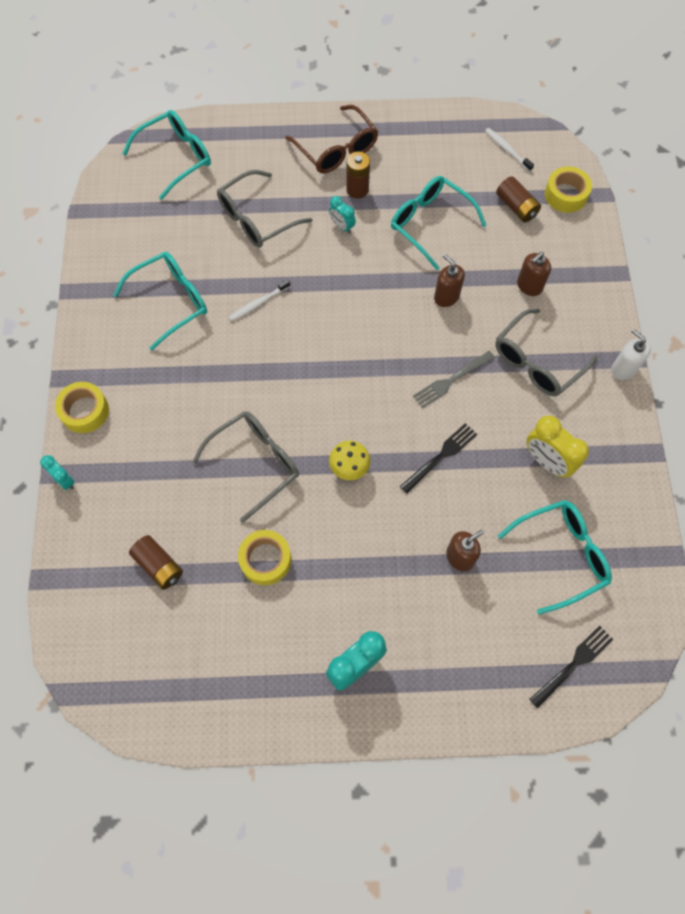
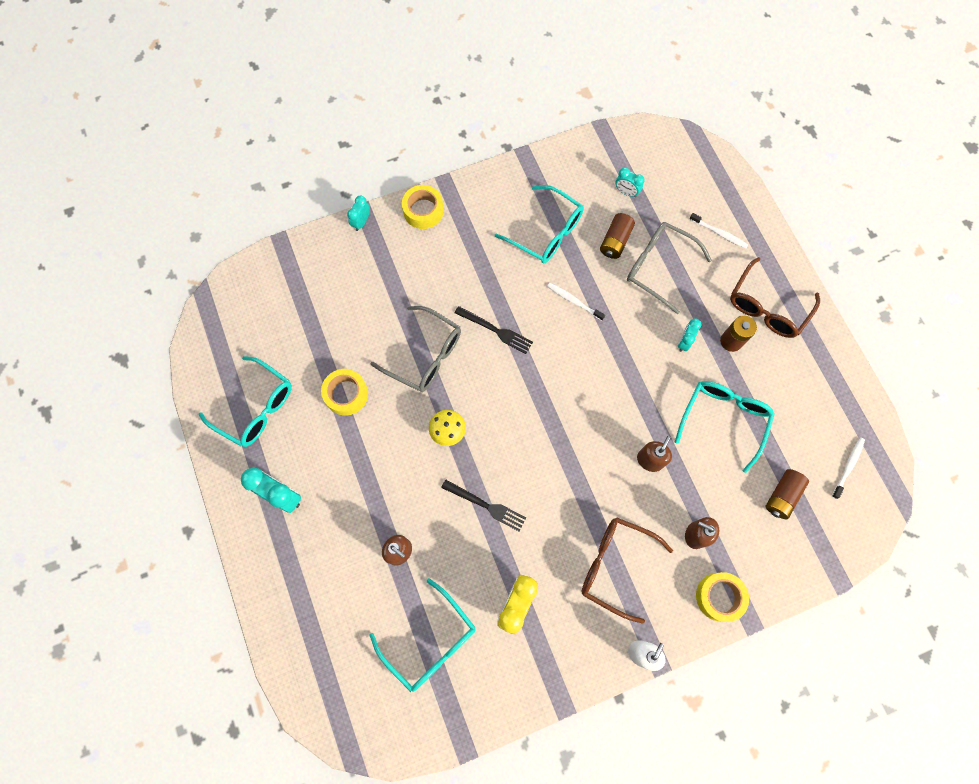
camera: 70 degrees right, 5 degrees up
turquoise glasses [122,110,211,200] -> turquoise glasses moved to [199,356,292,447]
brown battery [129,535,183,590] -> brown battery moved to [600,213,635,259]
grey fork [413,351,495,408] -> none
grey glasses [495,309,597,396] -> brown glasses [581,517,673,624]
black fork [529,626,614,708] -> black fork moved to [455,306,533,354]
yellow tape [545,166,592,213] -> yellow tape moved to [696,572,749,622]
none -> turquoise clock [615,167,645,197]
none -> white toothbrush [689,213,748,249]

